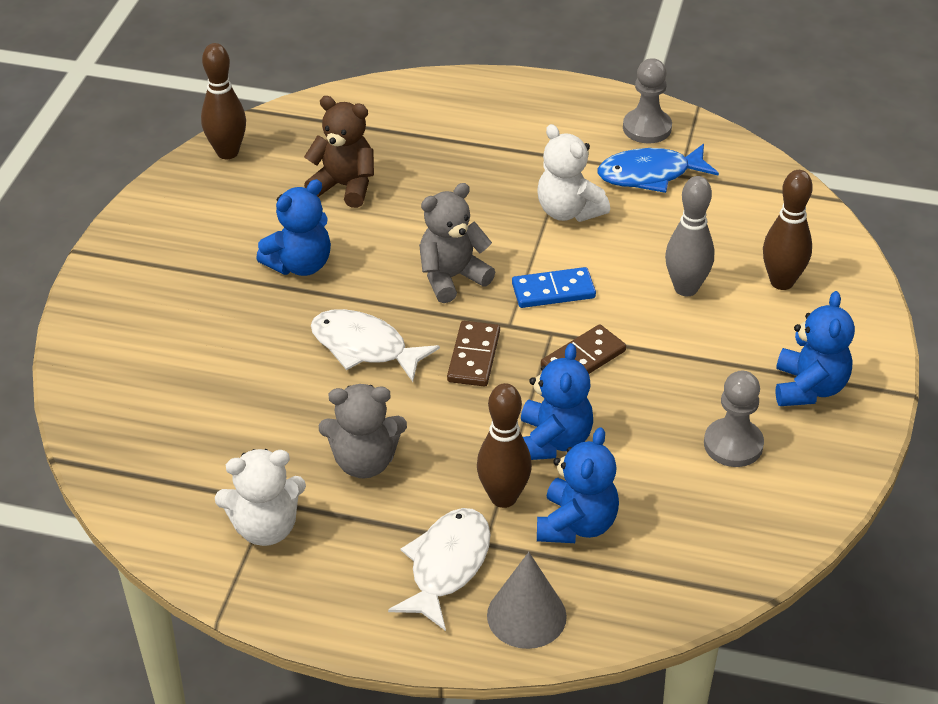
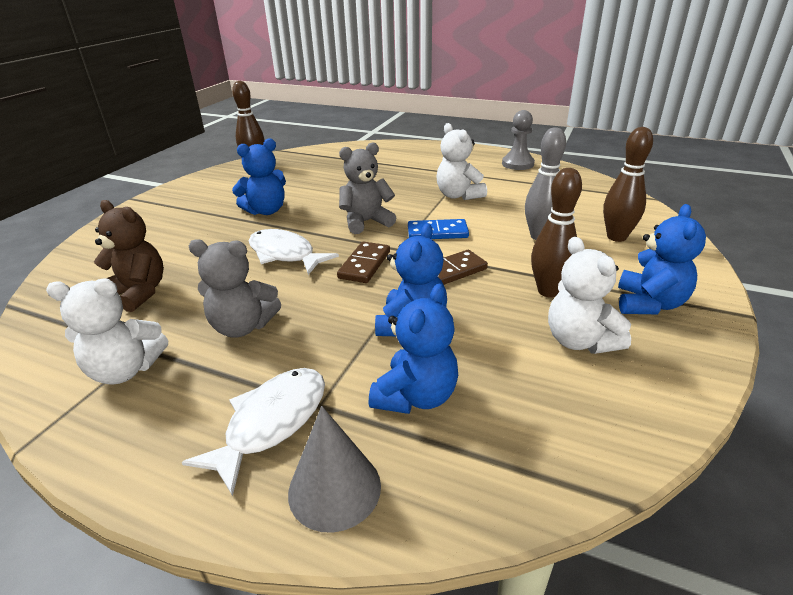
camera: 10 degrees right, 10 degrees down
brown teddy bear [304,96,374,208] -> brown teddy bear moved to [94,200,164,312]
brown bowling pin [477,383,532,508] -> brown bowling pin moved to [531,168,582,298]
blue fish [598,144,719,193] -> none
grey pawn [704,371,764,467] -> white teddy bear [548,237,631,354]

